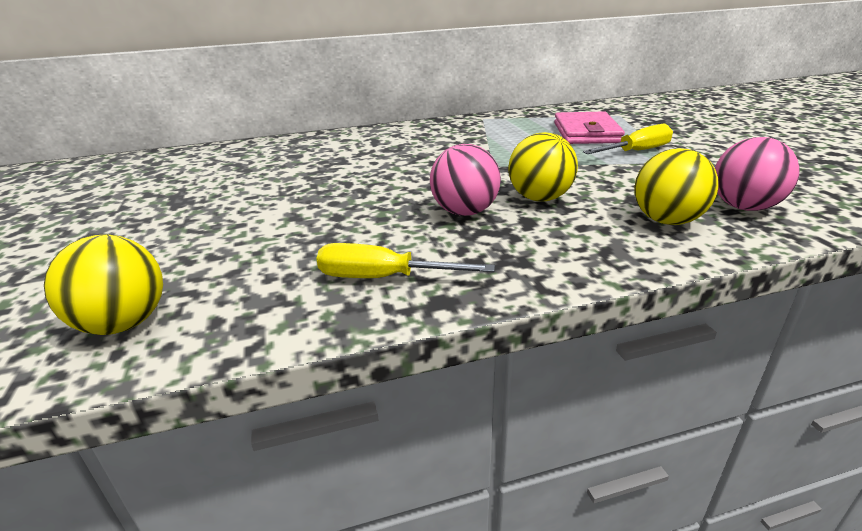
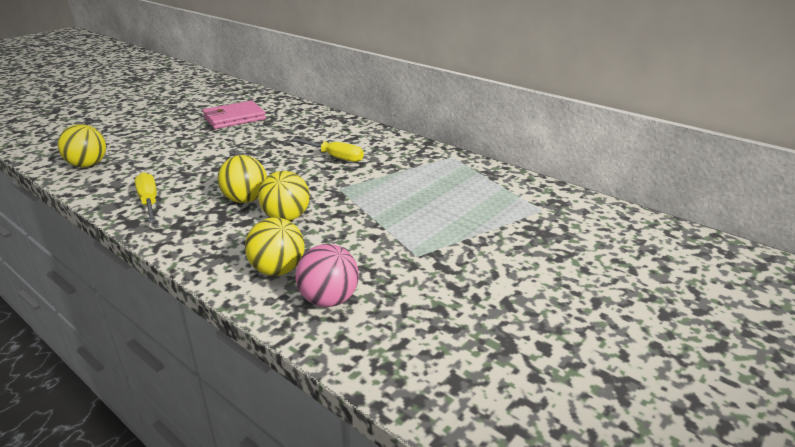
camera: 55 degrees right, 0 degrees up
pink ball [430,144,501,216] -> yellow ball [218,155,267,203]
pink wallet [554,111,625,144] -> pink wallet moved to [203,101,266,129]
yellow screwdriver [583,124,673,154] -> yellow screwdriver moved to [291,138,364,162]

